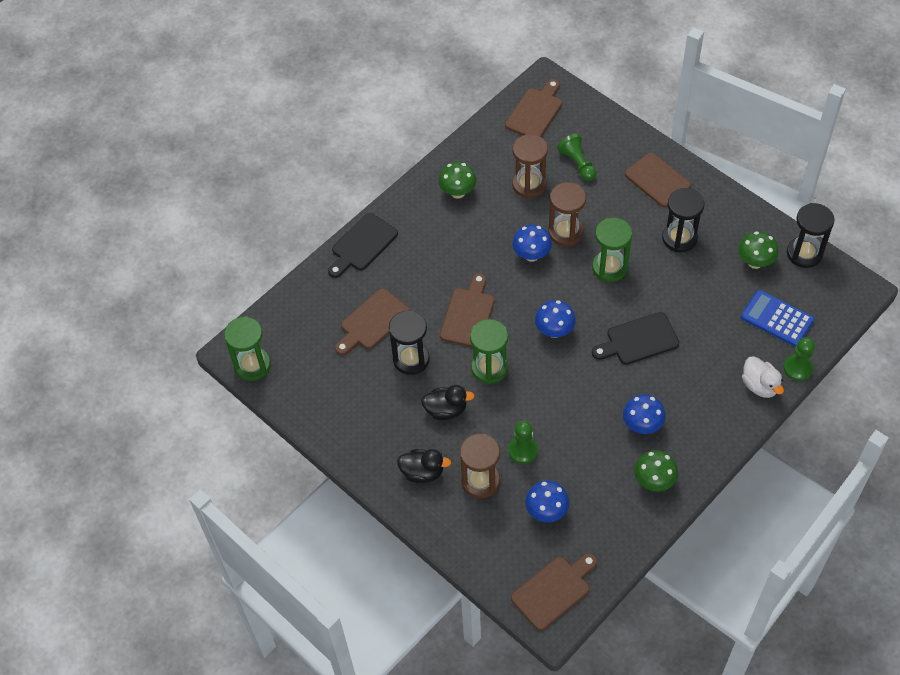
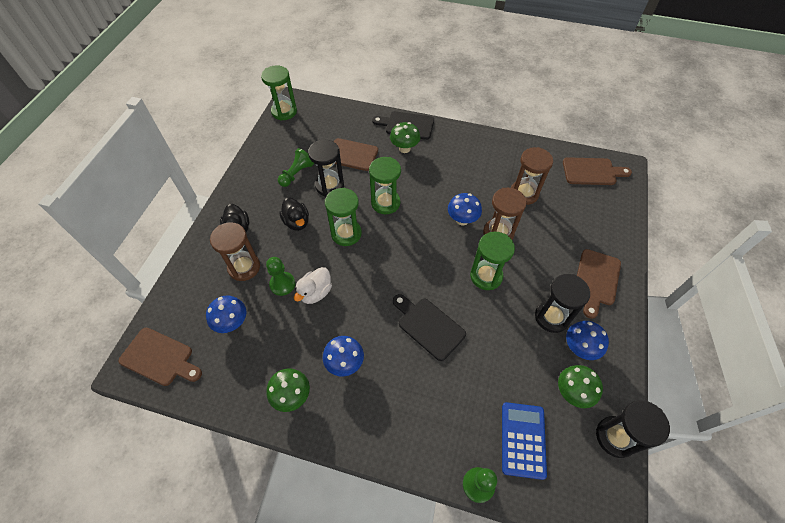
camera: 60 degrees right, 0 degrees up
green mushroom [438,162,477,198] -> green mushroom moved to [390,122,420,153]
brown cutting board [440,273,495,347] -> green hourglass [369,157,401,214]
blue mushroom [535,300,576,338] -> blue mushroom moved to [566,321,609,360]
green pawn [557,134,596,181] -> green pawn moved to [278,148,314,187]
white duck [742,356,784,398] -> white duck moved to [294,267,332,304]

